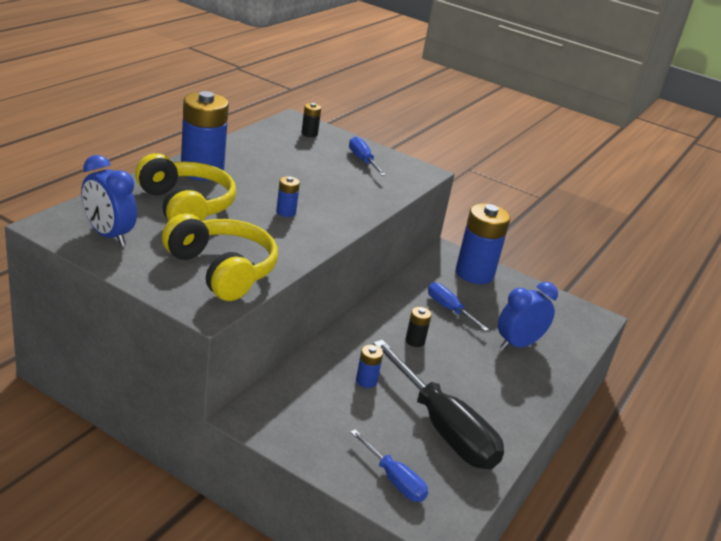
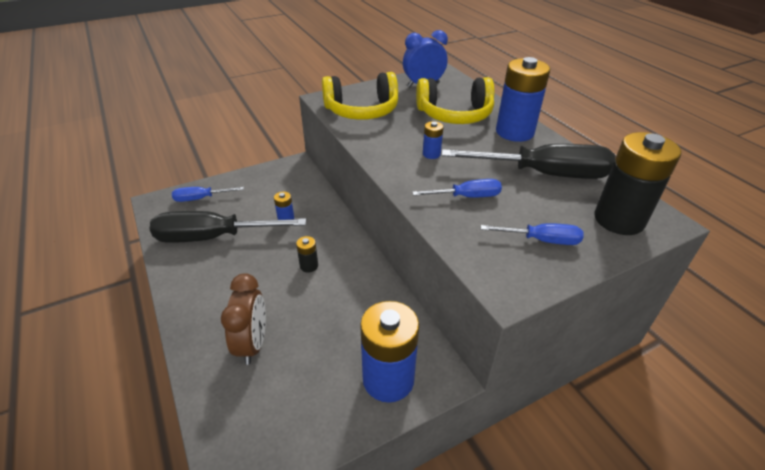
camera: 125 degrees right, 10 degrees up
black battery [301,103,321,137] -> black battery [594,132,681,235], size x2.26
blue screwdriver [428,282,489,331] -> blue screwdriver moved to [412,179,502,198]
blue clock [498,282,558,350] -> brown clock [221,273,266,365]
none -> black screwdriver [442,144,615,179]

